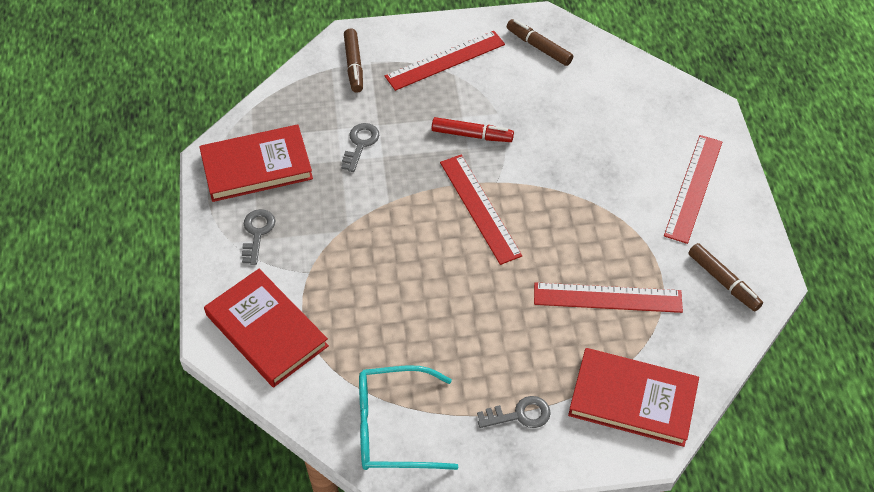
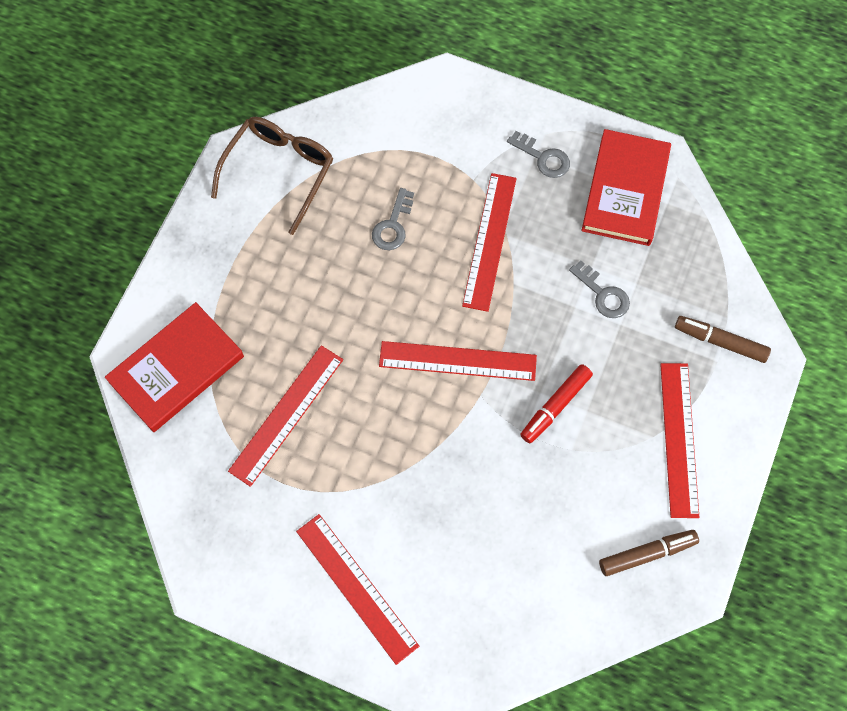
camera: 120 degrees right, 15 degrees up
red book [204,269,329,387] -> none
turquoise glasses [359,366,458,470] -> brown glasses [211,117,333,235]
grey key [477,396,551,428] -> grey key moved to [372,188,414,250]
brown marker [688,243,763,311] -> none
none -> red ruler [462,173,517,312]

